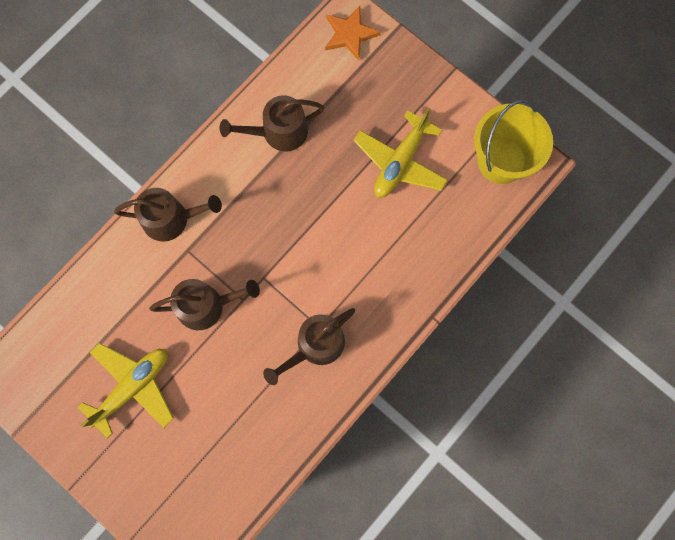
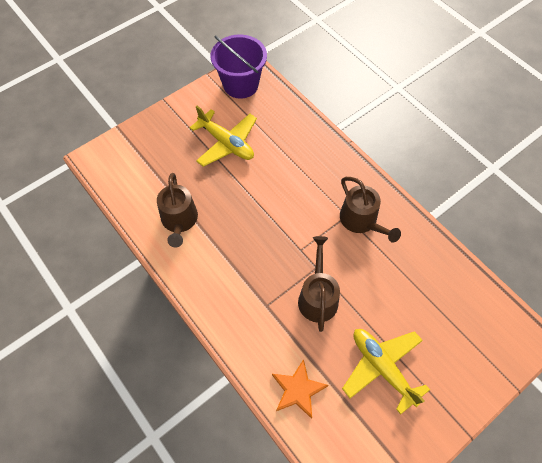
camera: 80 degrees left, 15 degrees down
brown watering can [114,188,222,242] -> none
orange star [325,6,381,61] -> orange star moved to [272,359,328,419]
yellow bucket [474,99,553,184] -> purple bucket [211,35,267,99]

